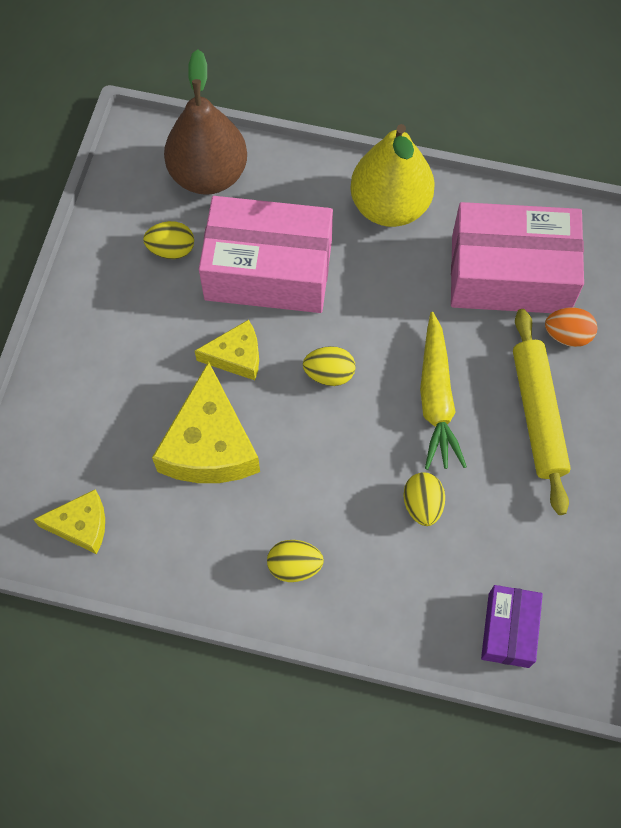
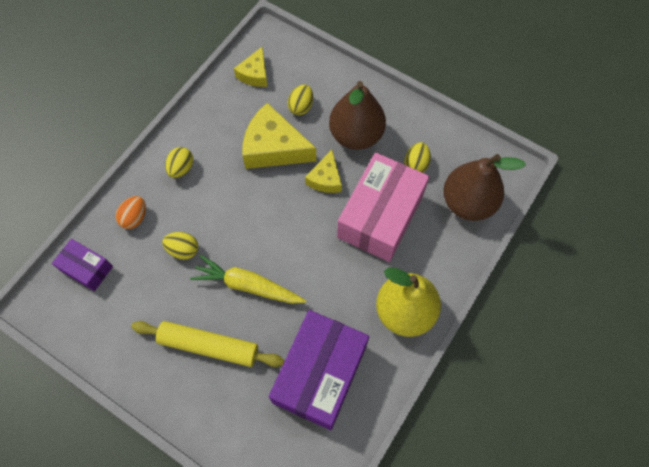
camera: 110 degrees right, 0 degrees up
yellow egg [303,346,355,386] -> yellow egg moved to [287,84,313,115]
pink box [451,202,584,313] -> purple box [269,310,369,430]
orange egg [545,308,597,347] -> orange egg moved to [115,196,146,229]
none -> brown pear [329,81,386,150]

